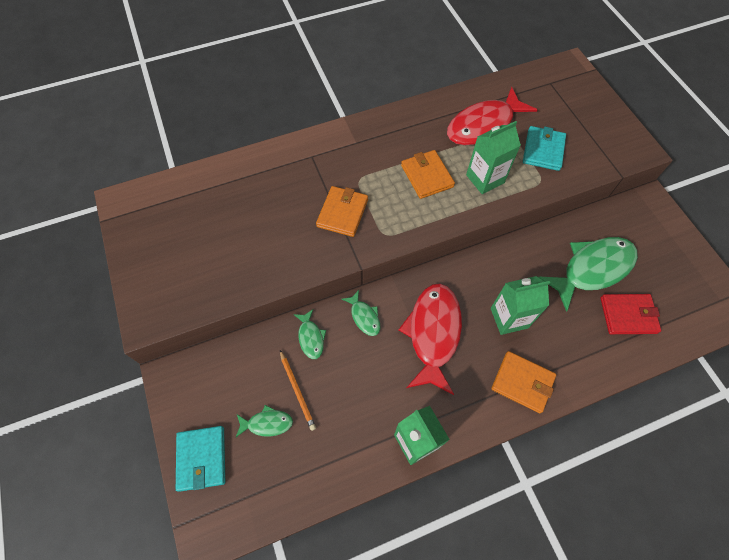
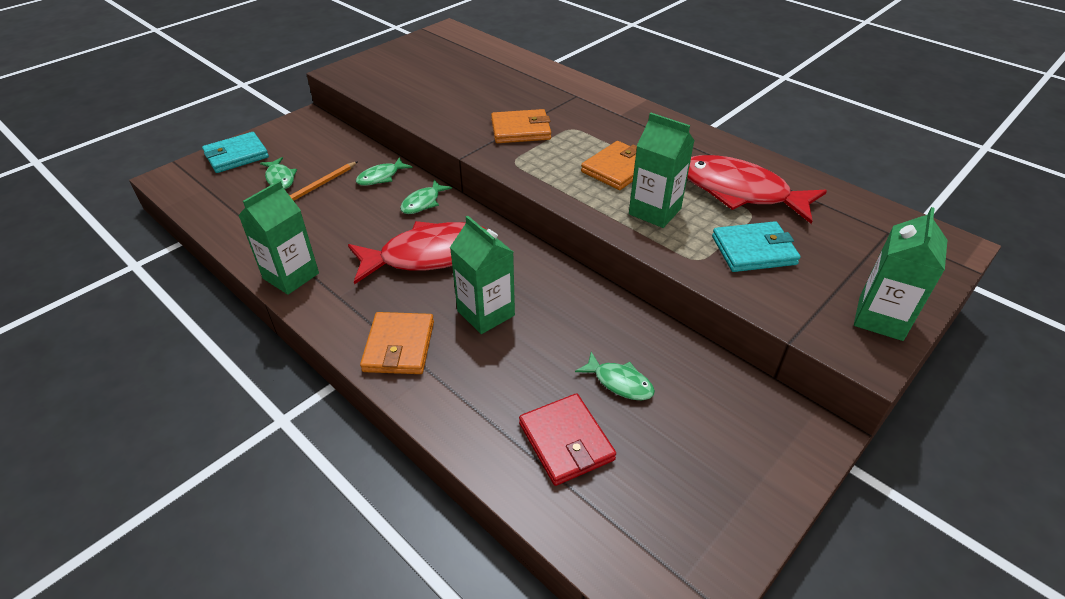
camera: 65 degrees right, 20 degrees down
green fish [538,237,638,312] -> green fish [575,352,655,400], size x0.47
none -> green carton [854,207,947,341]

